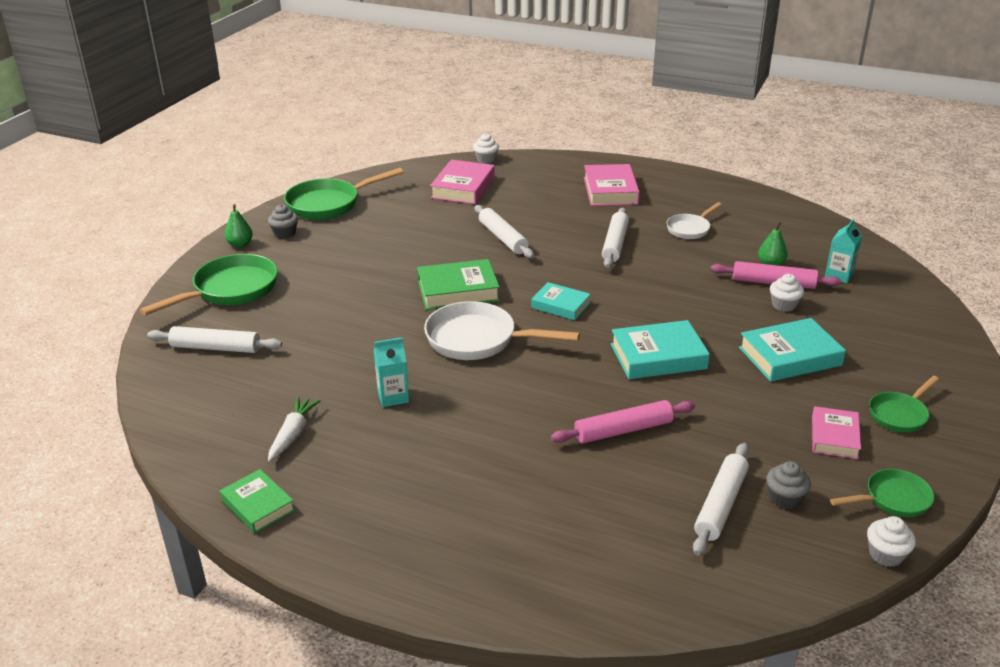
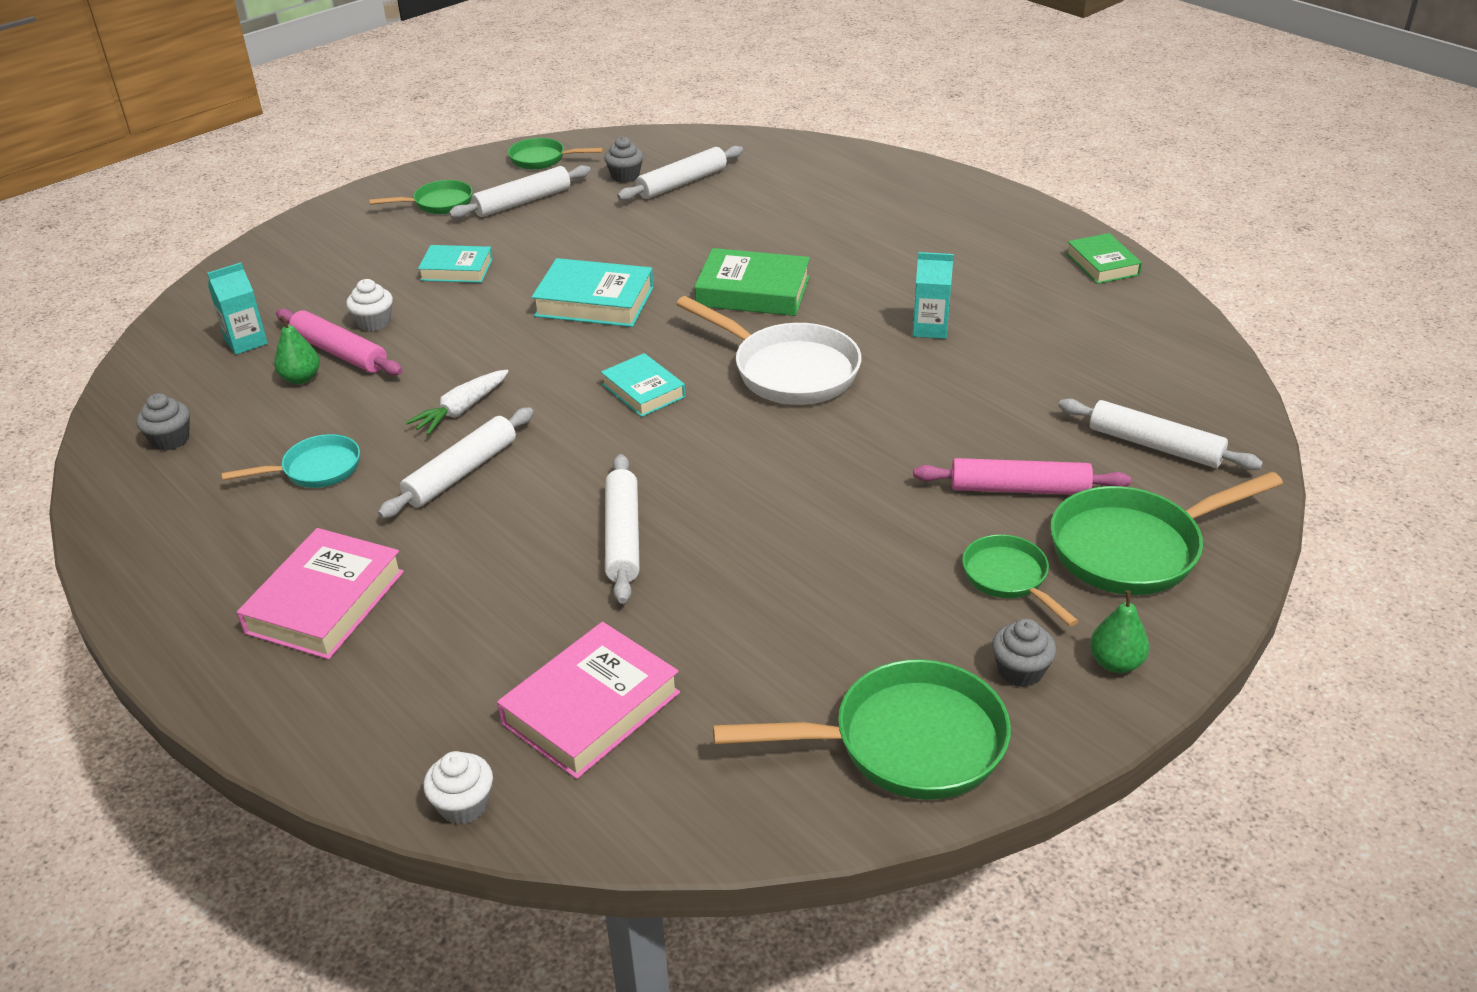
camera: 155 degrees left, 5 degrees up
white carrot [268,396,321,461] -> white carrot moved to [406,370,509,435]
green book [417,259,500,310] -> green book moved to [694,248,810,316]
pink rolling pin [551,400,695,443] -> pink rolling pin moved to [913,458,1131,495]
white pan [667,202,722,239] -> turquoise pan [222,434,360,488]
turquoise book [739,318,846,382] -> turquoise book [418,245,493,283], size x0.64
pink book [812,406,861,459] -> white rolling pin [449,165,591,218]
white cupcake [867,516,916,567] -> none
none -> grey cupcake [136,393,190,451]
none -> green pan [962,534,1078,626]

